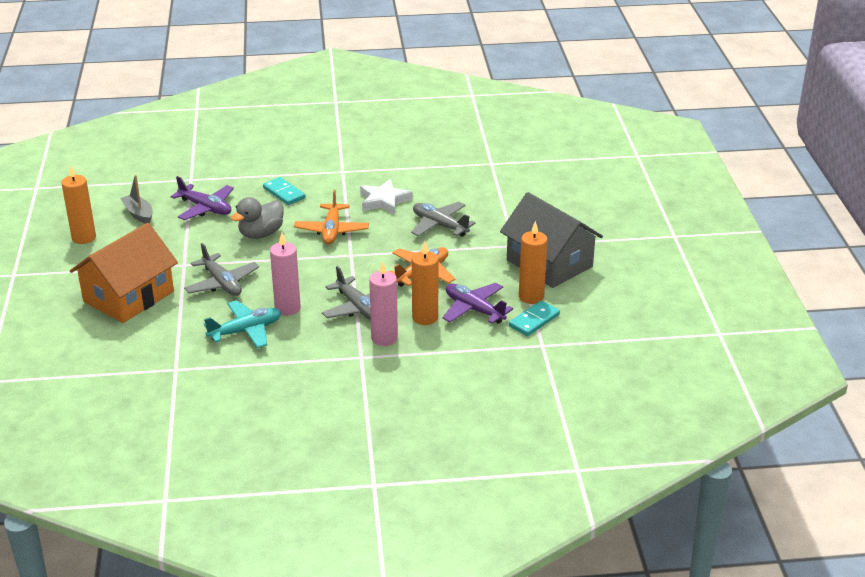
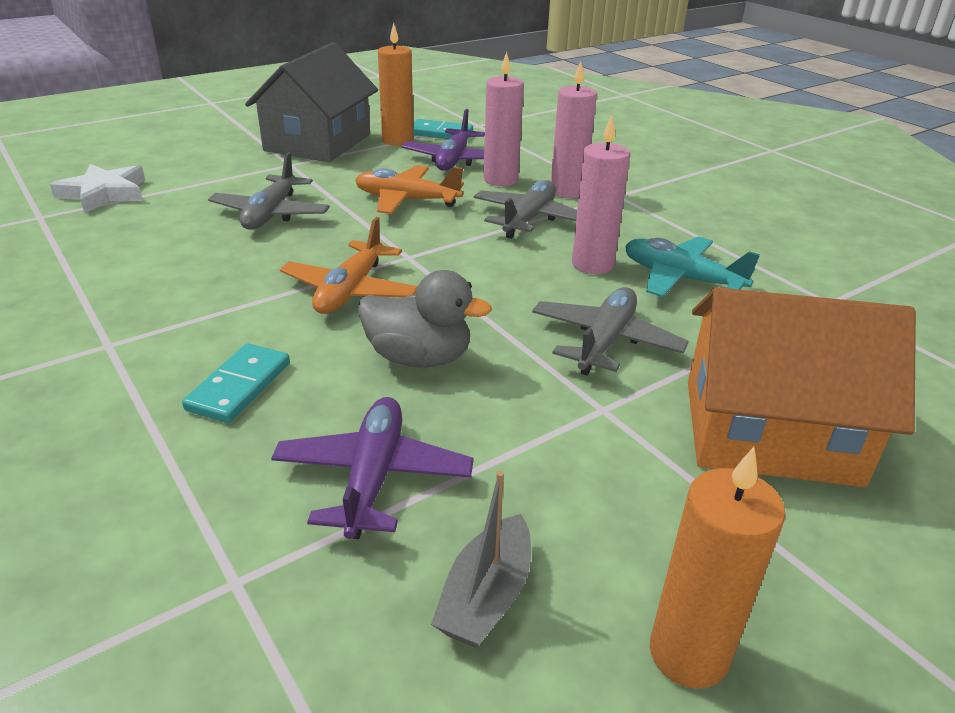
camera: 120 degrees left, 0 degrees up
orange plane [294,190,369,245] -> orange plane turned 135 degrees clockwise [280,217,418,314]
white star [360,179,412,215] -> white star moved to [50,164,145,213]
orange candle [412,242,438,325] -> pink candle [483,52,524,186]

